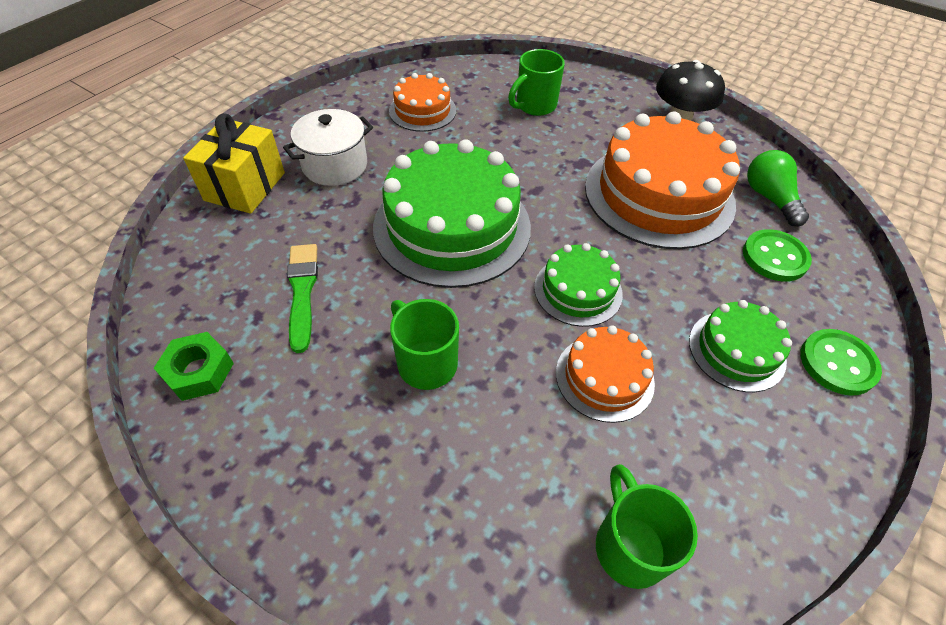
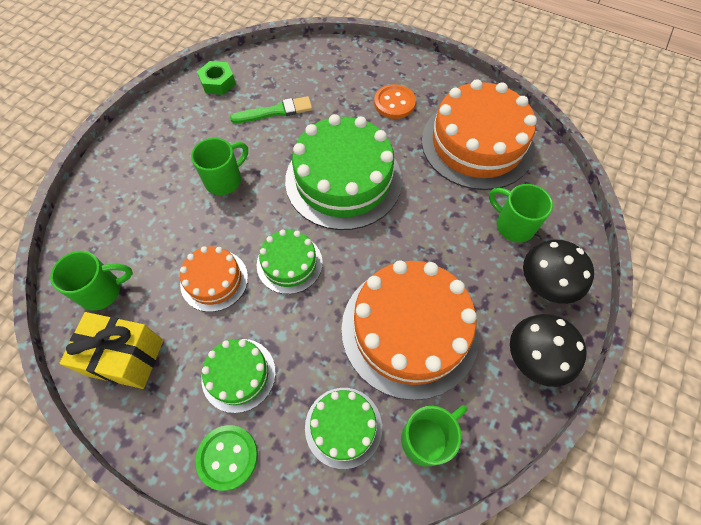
camera: 85 degrees right, 10 degrees up
yellow gift [183,113,285,214] -> yellow gift moved to [60,312,163,389]
white pot [283,109,373,186] -> orange button [374,84,416,119]
orange cake [389,73,456,132] -> orange cake [422,79,537,190], size x1.94
green button [743,229,812,282] -> green cake [305,388,382,469]
green light bulb [747,150,809,227] -> green mug [401,405,468,467]
none -> black mushroom [523,240,594,304]

